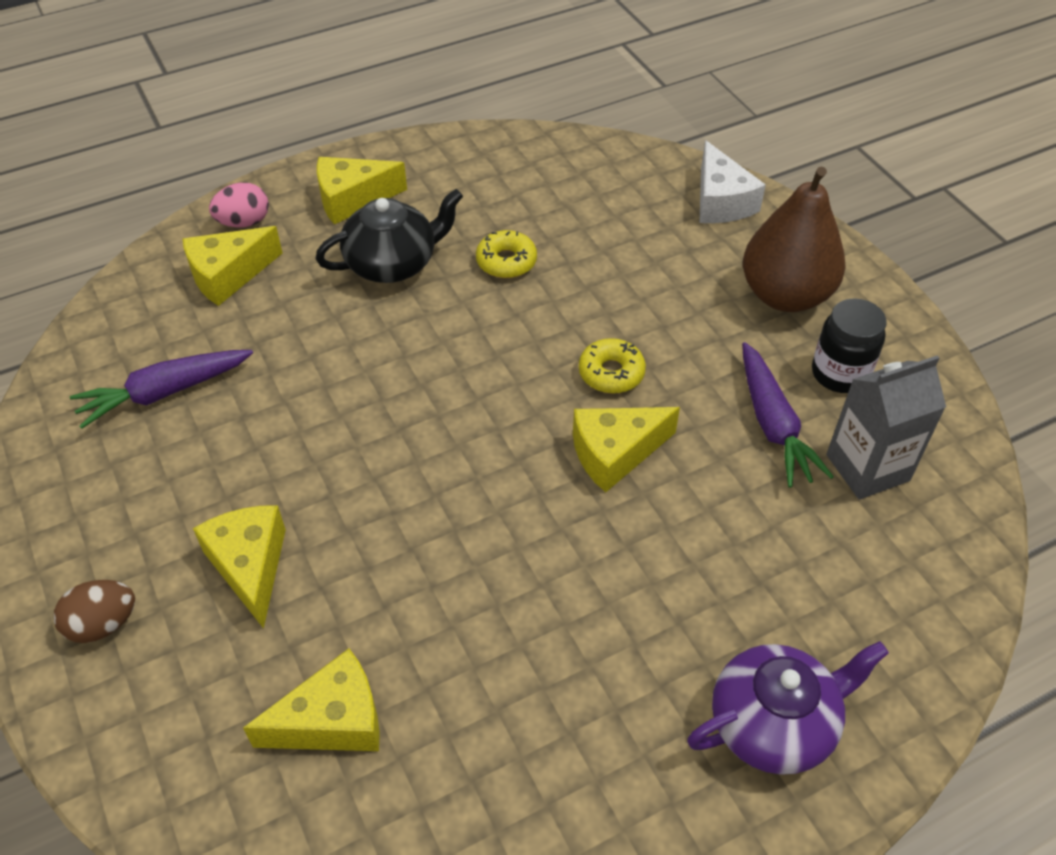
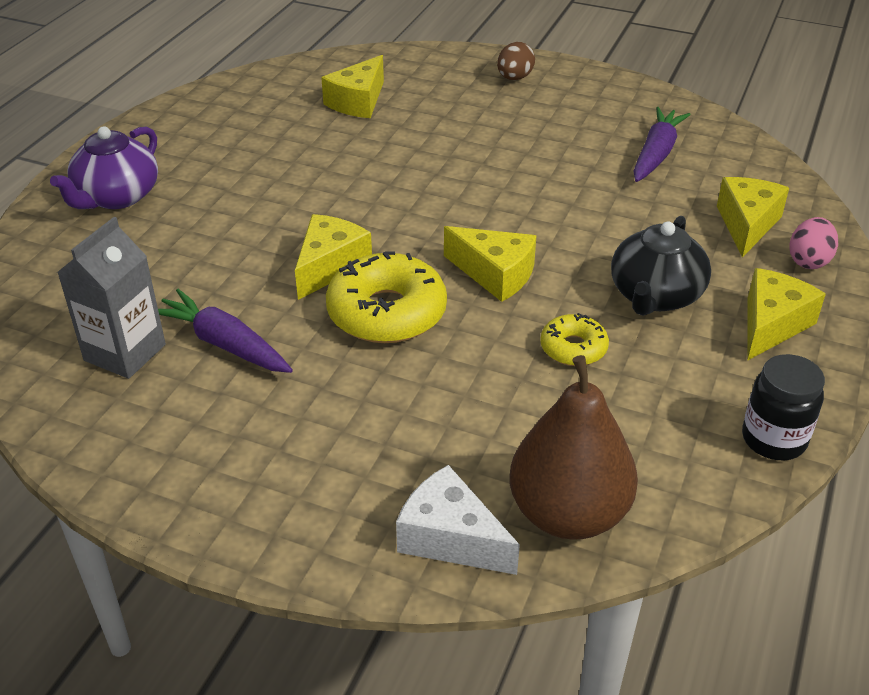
camera: 140 degrees right, 10 degrees down
yellow cheese [193,505,286,629] -> yellow cheese moved to [444,226,537,302]
yellow donut [579,338,646,394] -> yellow donut [326,252,447,343], size x1.84
brown pear [743,167,846,312] -> brown pear moved to [510,355,638,540]
black jar [812,298,887,393] -> black jar moved to [742,354,825,460]

